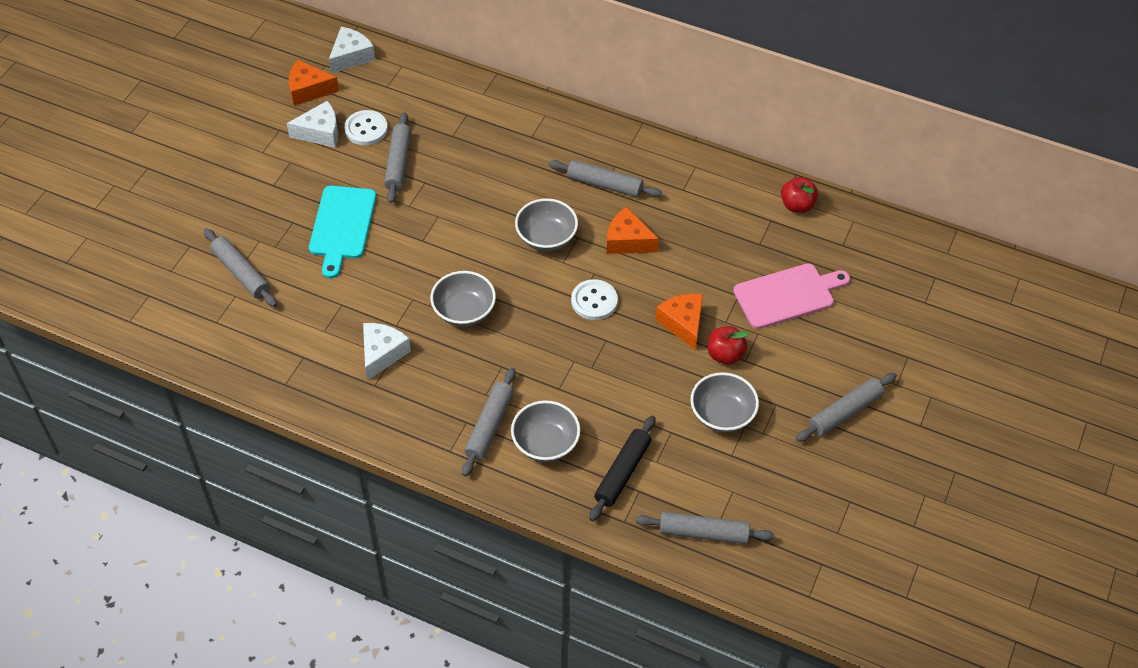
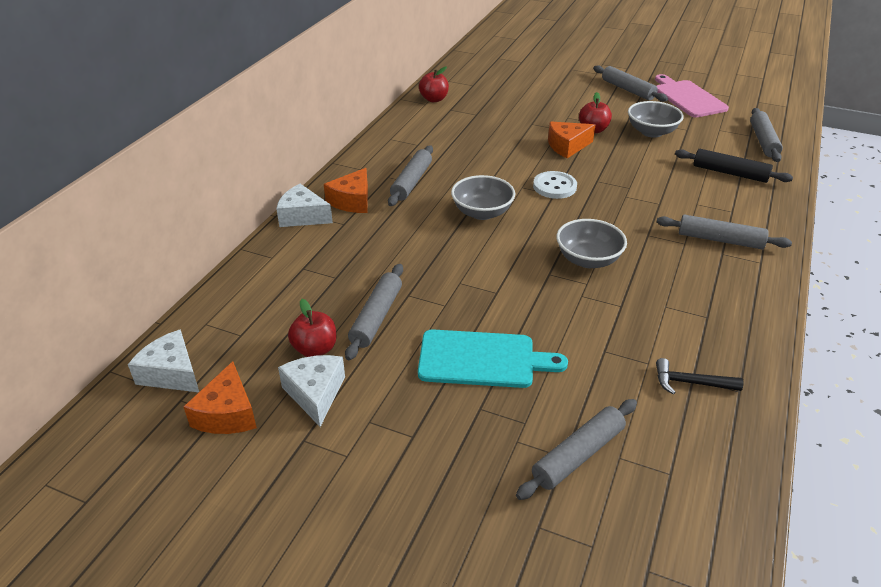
camera: 90 degrees left, 15 degrees down
white button [344,110,388,145] -> red apple [288,299,336,357]
white cheese [363,323,411,381] -> white cheese moved to [276,184,333,227]
grey rolling pin [384,113,411,203] -> grey rolling pin turned 75 degrees counterclockwise [345,264,403,360]
grey bowl [511,400,580,462] -> none
orange cheese [606,207,659,254] -> orange cheese moved to [324,168,368,213]
pink cutting board [733,263,850,329] -> pink cutting board moved to [655,74,729,117]
none -> black hammer [656,358,743,395]

